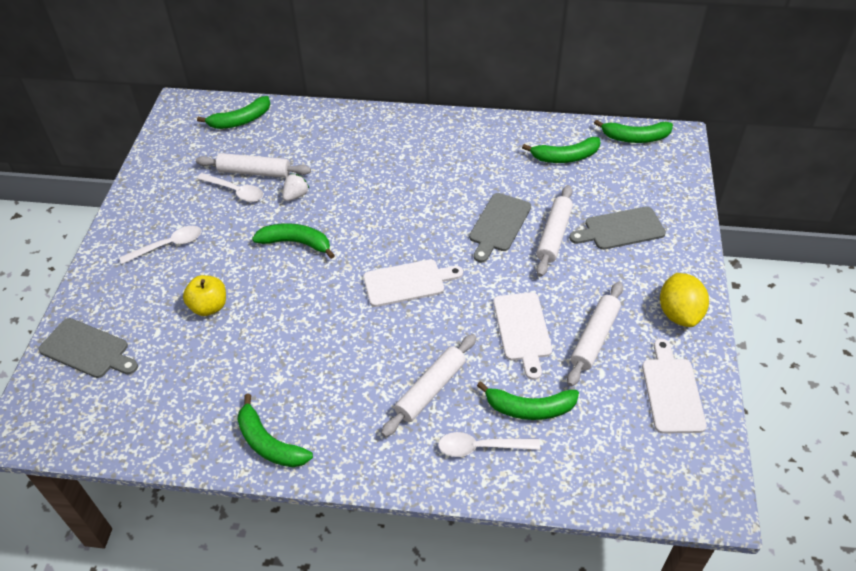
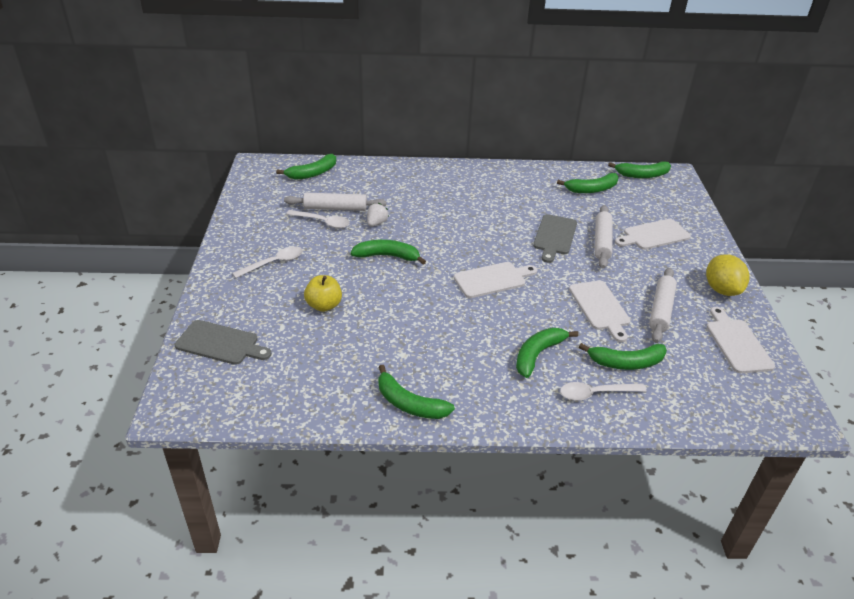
camera: 10 degrees left, 10 degrees down
white rolling pin [381,334,476,437] -> green banana [516,328,578,378]
grey cutting board [569,206,666,250] -> white cutting board [615,219,691,250]

